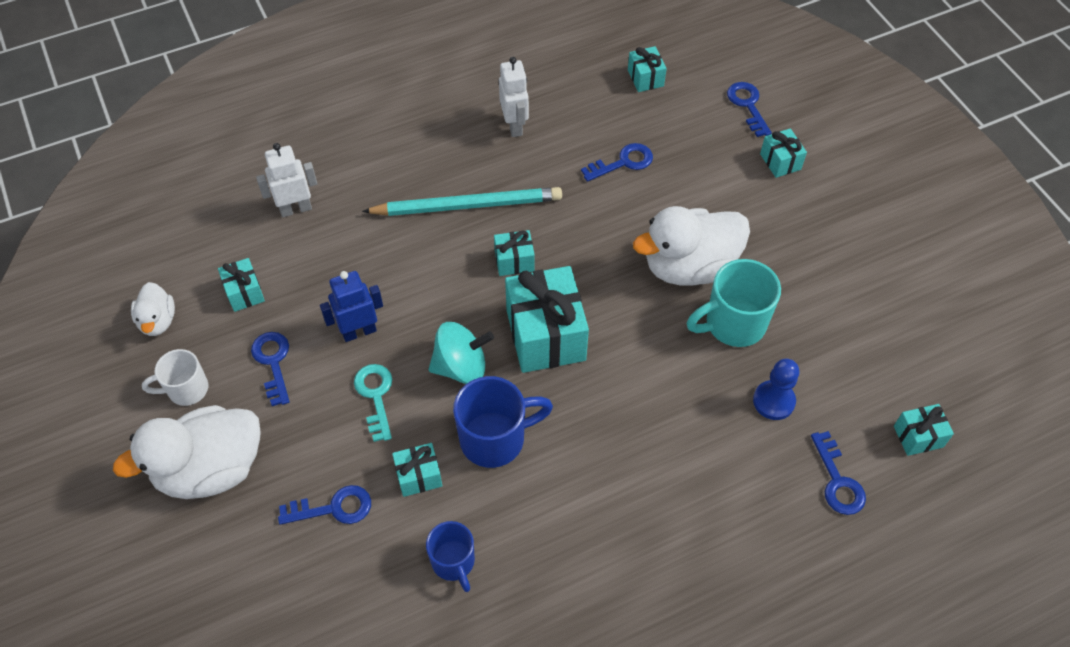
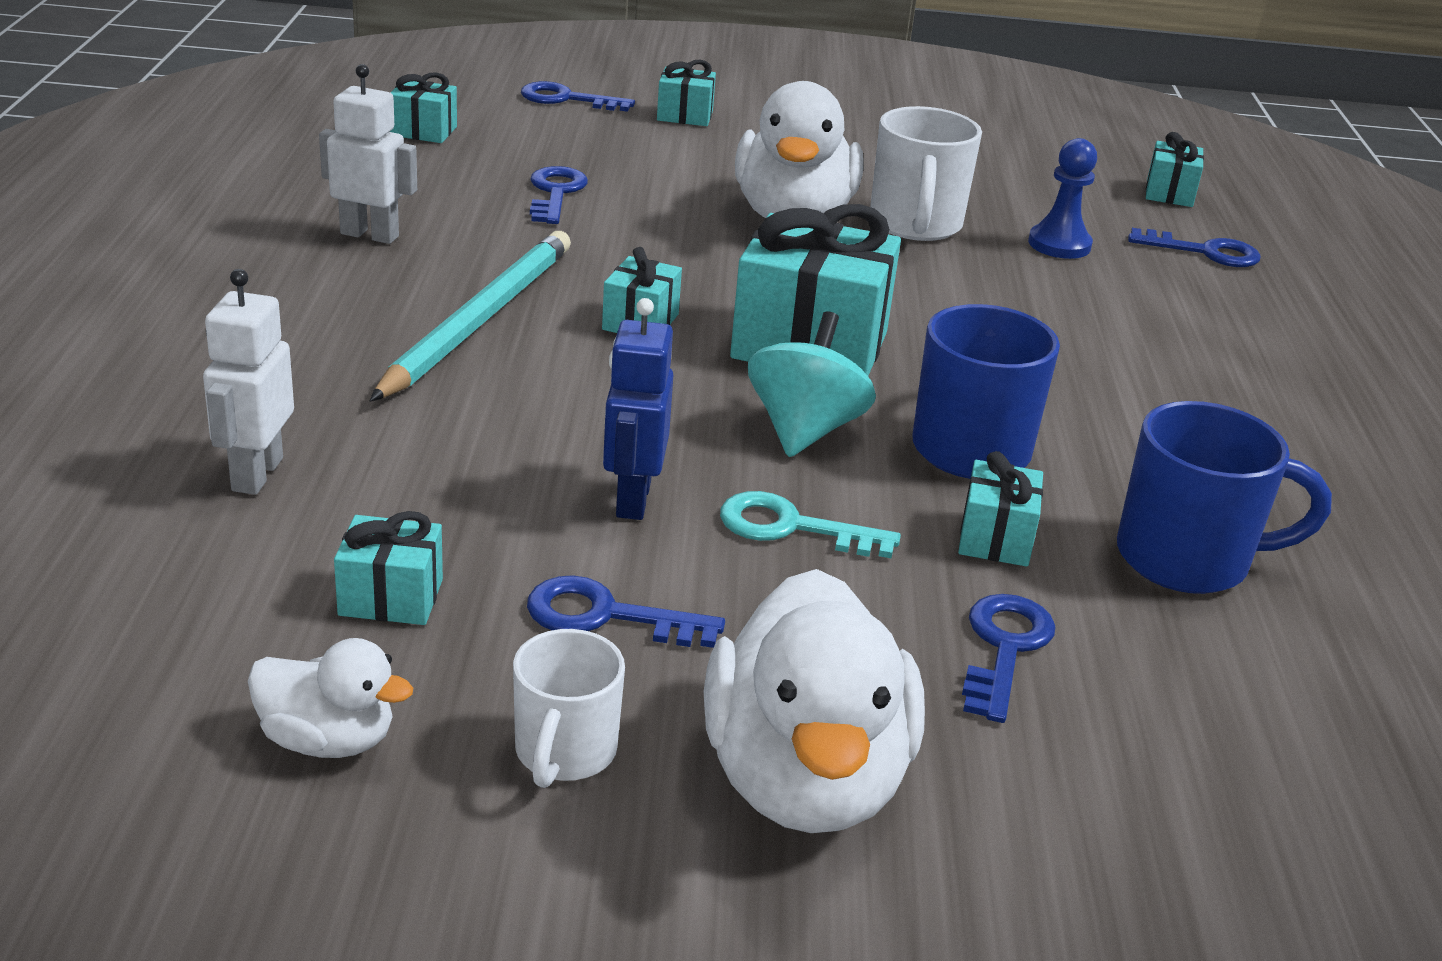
camera: 65 degrees left, 25 degrees down
blue mug [426,521,475,592] -> blue mug [1117,401,1332,594], size x1.57
turquoise mug [687,259,781,347] -> white mug [870,106,982,241]

